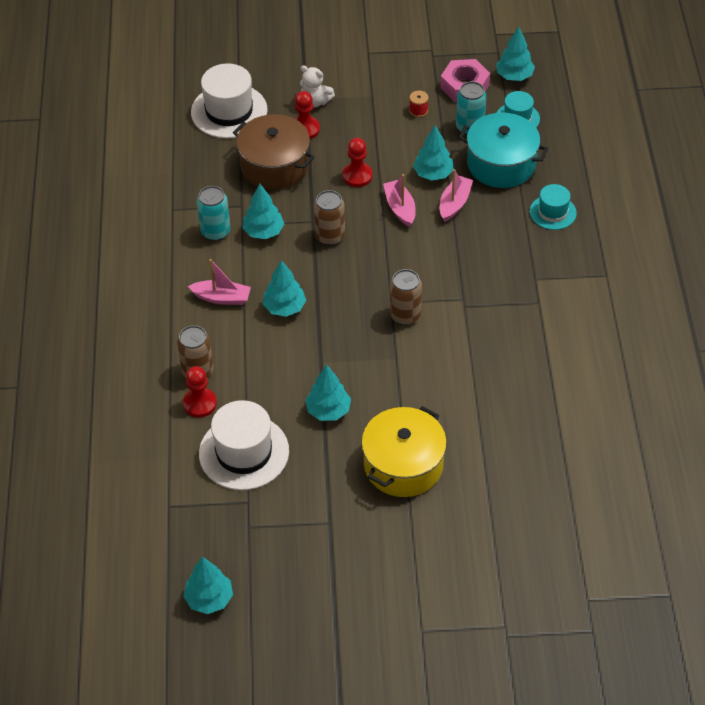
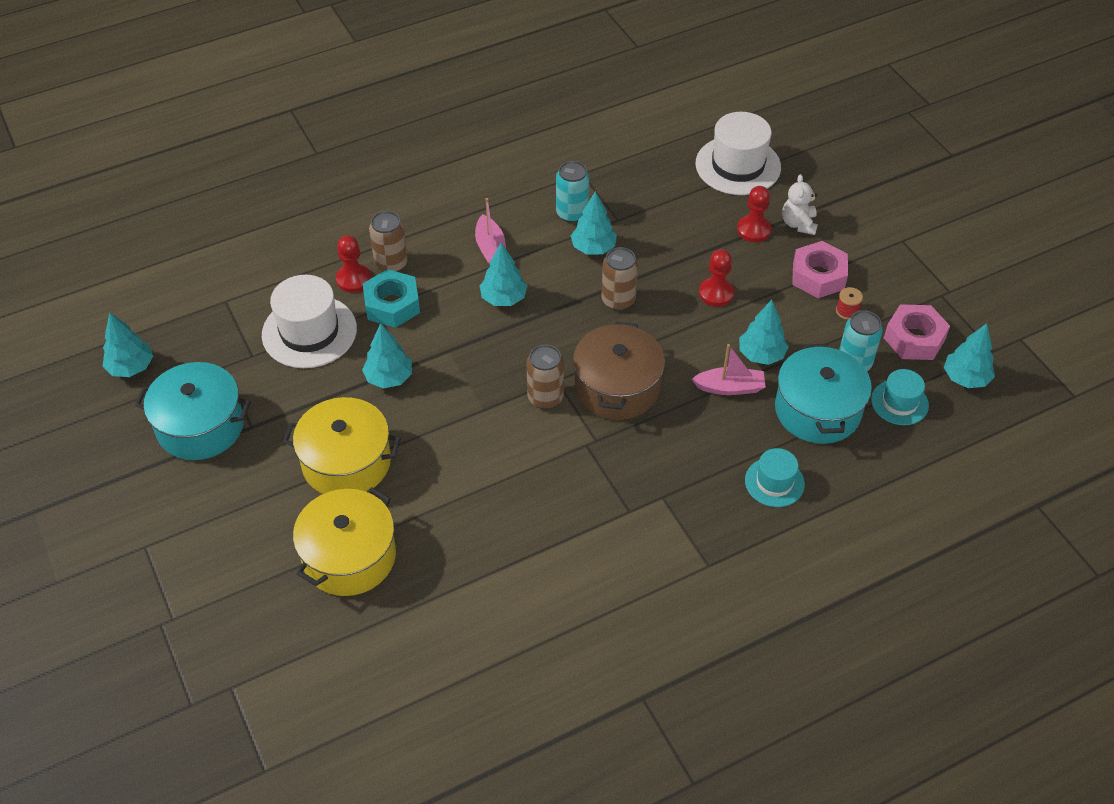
camera: 65 degrees right, 0 degrees up
brown pot [233,114,315,190] -> brown pot moved to [573,321,665,420]
pink boat [383,174,416,227] -> none
none -> turquoise pot [135,362,251,460]
none -> yellow pot [293,487,396,596]
none -> turquoise nut [363,269,420,328]
none -> pink nut [792,241,848,298]

